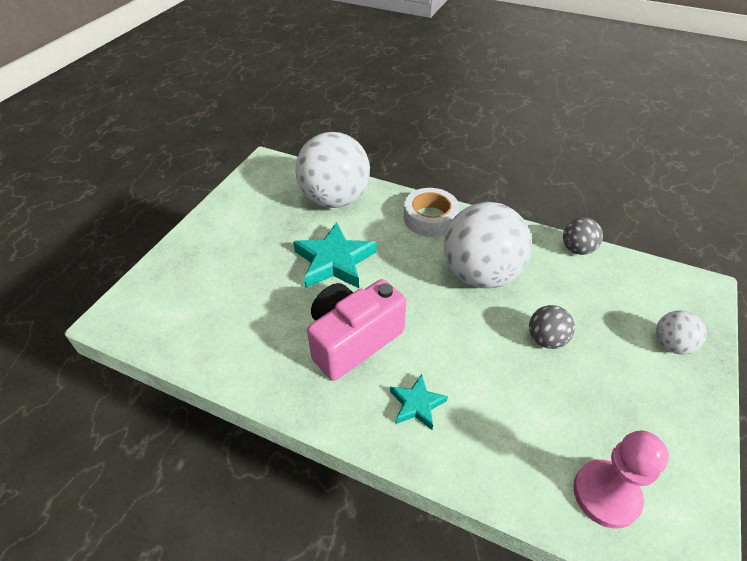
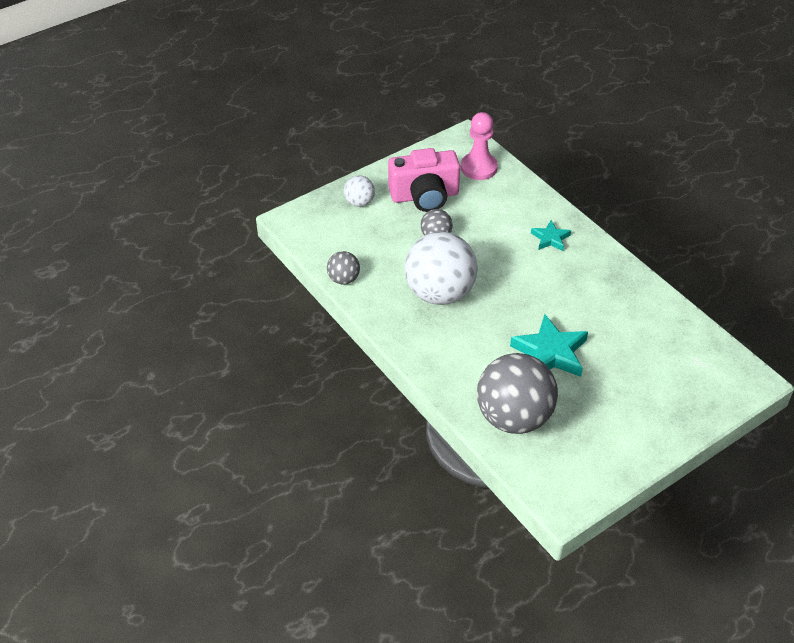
camera: 150 degrees left, 0 degrees up
white ball [295,132,370,208] -> grey ball [477,353,558,434]
pink camera [307,279,406,381] -> pink camera moved to [388,148,460,212]
white tape [404,188,459,237] -> none

